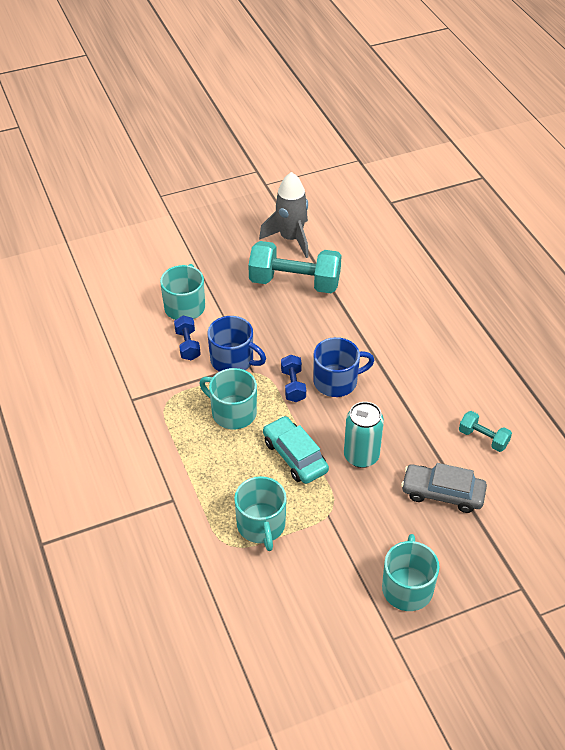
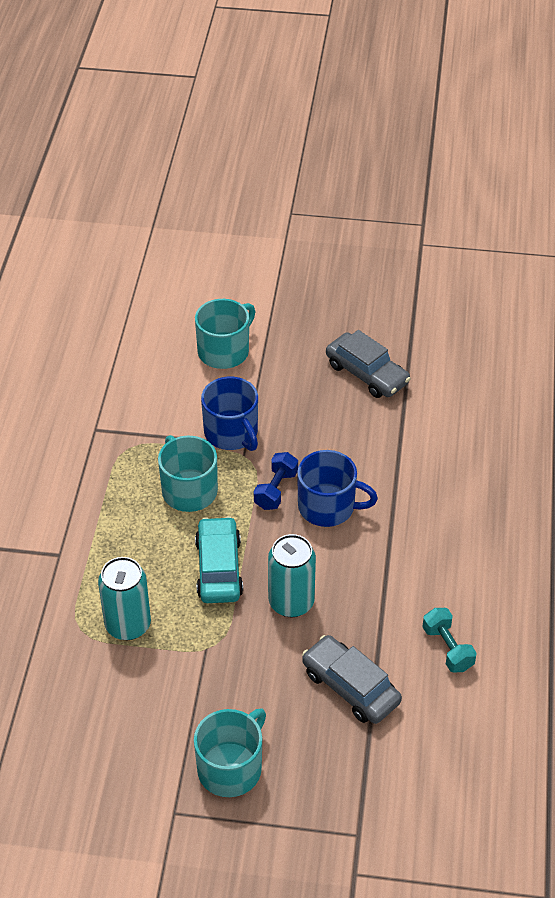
camera: 30 degrees right, 0 degrees up
blue dumbbell [174,316,201,361] -> none
turquoise mug [234,476,287,551] -> turquoise can [98,557,151,640]
turquoise dumbbell [248,241,342,293] -> grey car [326,330,411,398]
grey rocket [259,172,309,258] -> none

